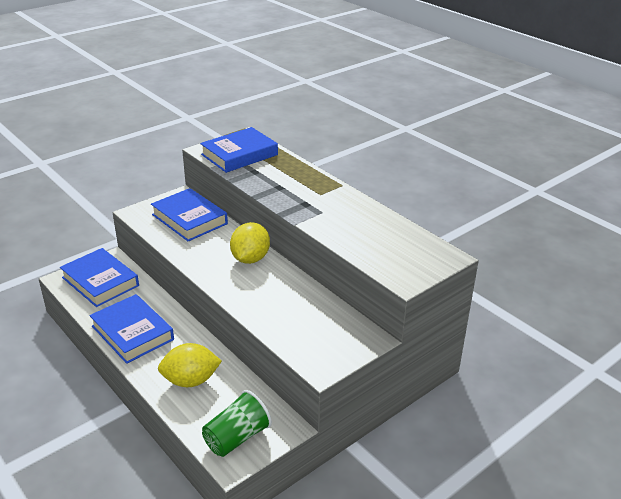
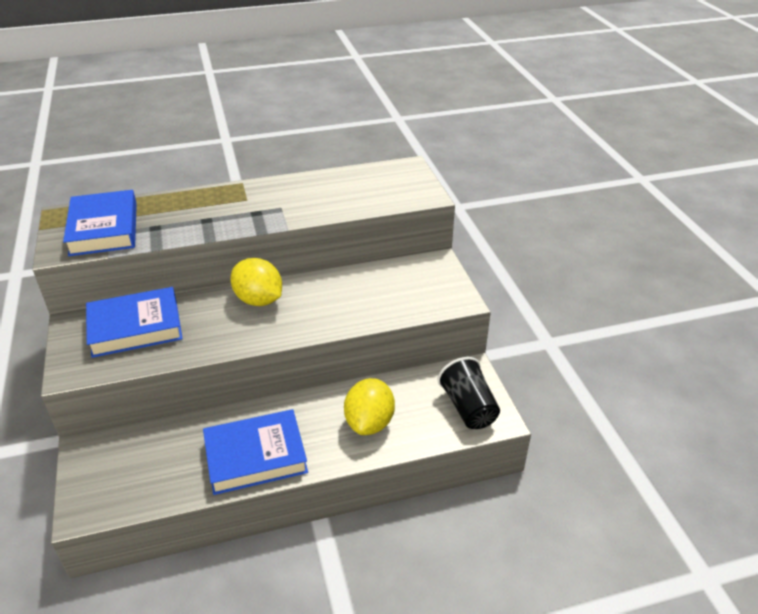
camera: 65 degrees left, 5 degrees up
blue book [60,248,139,307] -> none
green cup [202,390,272,457] -> black cup [438,357,500,429]

